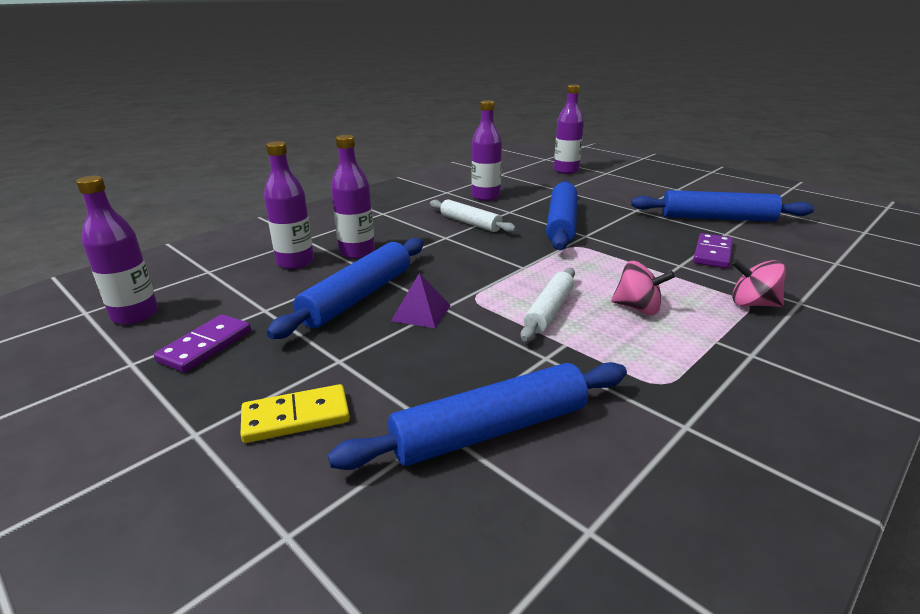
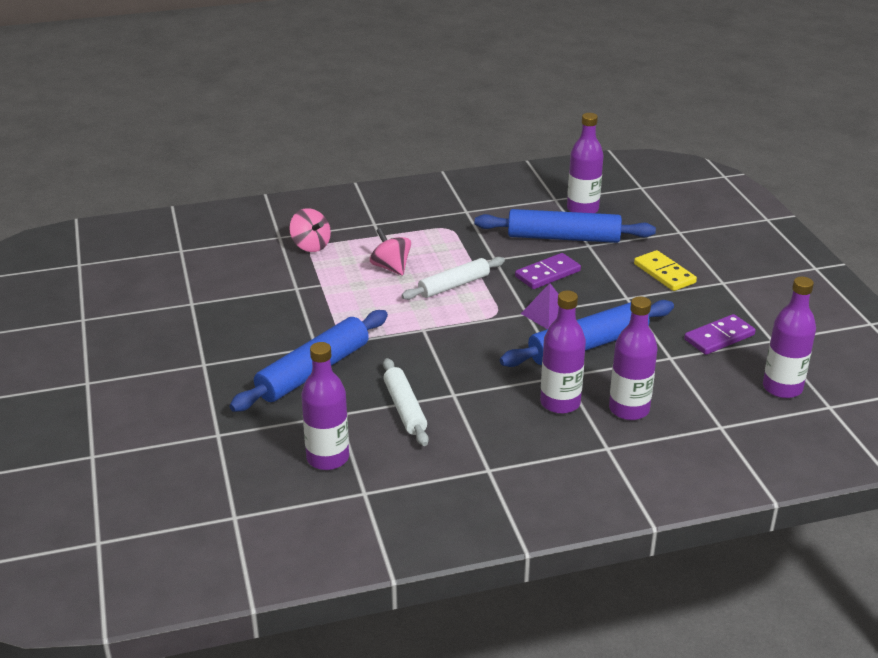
camera: 150 degrees left, 5 degrees up
yellow domino [240,384,350,443] -> yellow domino turned 45 degrees clockwise [634,250,697,291]
purple bottle [554,84,584,174] -> purple bottle moved to [567,113,604,213]
blue rolling pin [631,190,814,222] -> none
purple domino [693,233,733,268] -> purple domino moved to [515,253,581,289]

